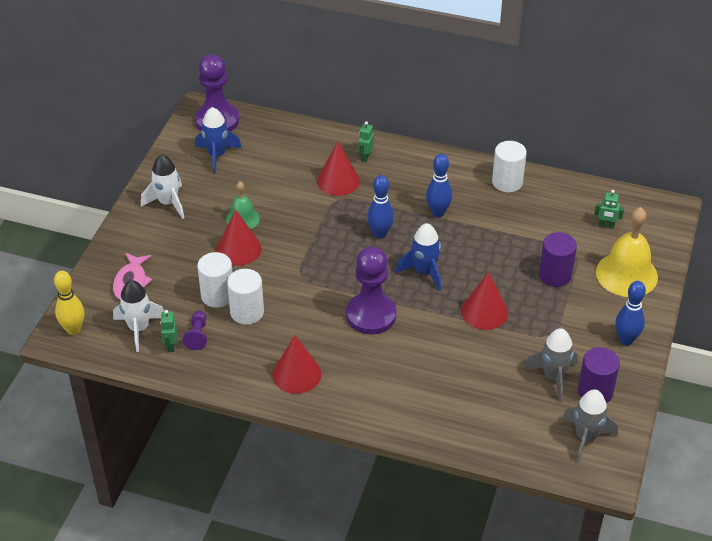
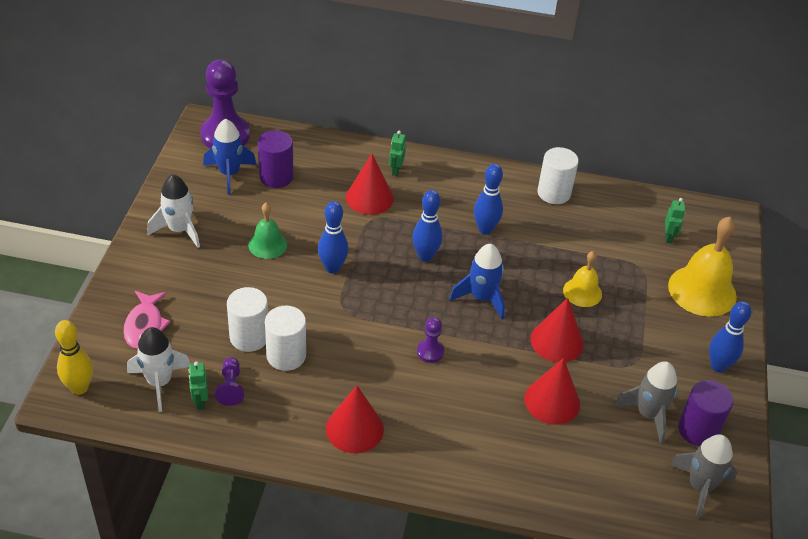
camera: 10 degrees left, 0 degrees up
red cone [216,209,262,266] -> red cone moved to [524,358,580,424]
purple pawn [346,246,397,335] -> purple pawn [417,317,444,363], size x0.47
purple cylinder [539,232,577,287] -> purple cylinder moved to [258,130,294,188]
green robot [594,190,624,229] -> green robot turned 90 degrees counterclockwise [665,198,685,243]
none -> blue bowling pin [318,201,349,274]
none -> yellow bell [563,251,602,307]

